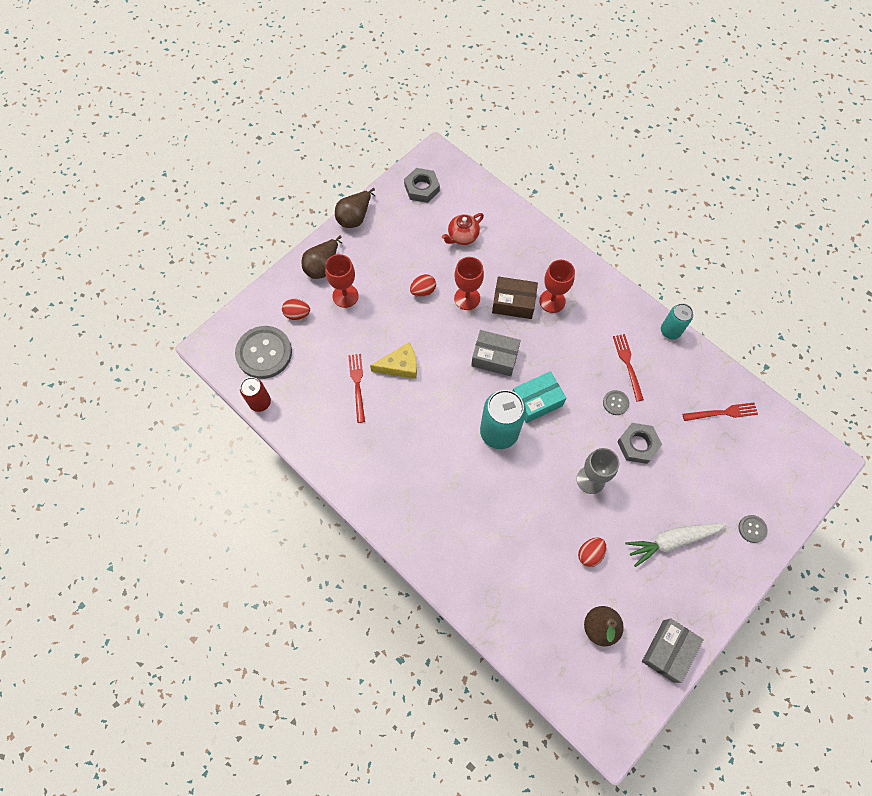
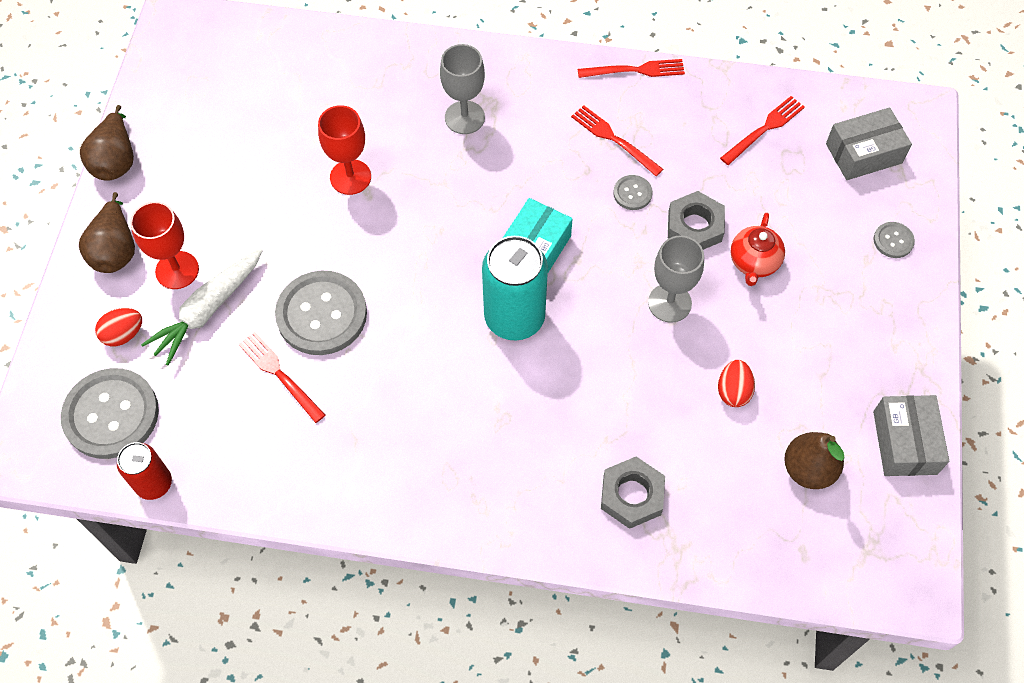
camera: 35 degrees left, 5 degrees down
yellow cheese [370,342,417,379] -> grey button [275,271,367,355]
grey nut [404,168,440,203] -> grey nut moved to [601,457,665,529]
red egg [410,274,436,297] -> none
red teapot [442,213,484,245] -> red teapot moved to [730,213,785,286]
grey box [471,330,521,376] -> grey box moved to [826,107,912,180]
brown box [492,276,538,319] -> none
red goblet [539,260,575,313] -> grey goblet [440,44,485,134]
white carrot [625,523,726,567] -> white carrot moved to [141,248,263,366]
turquoise can [661,303,693,339] -> red fork [578,59,685,78]

